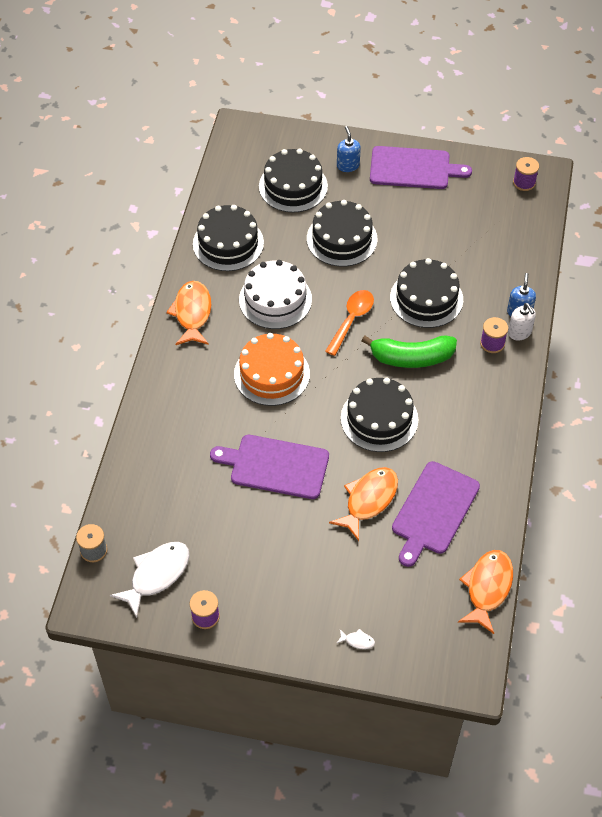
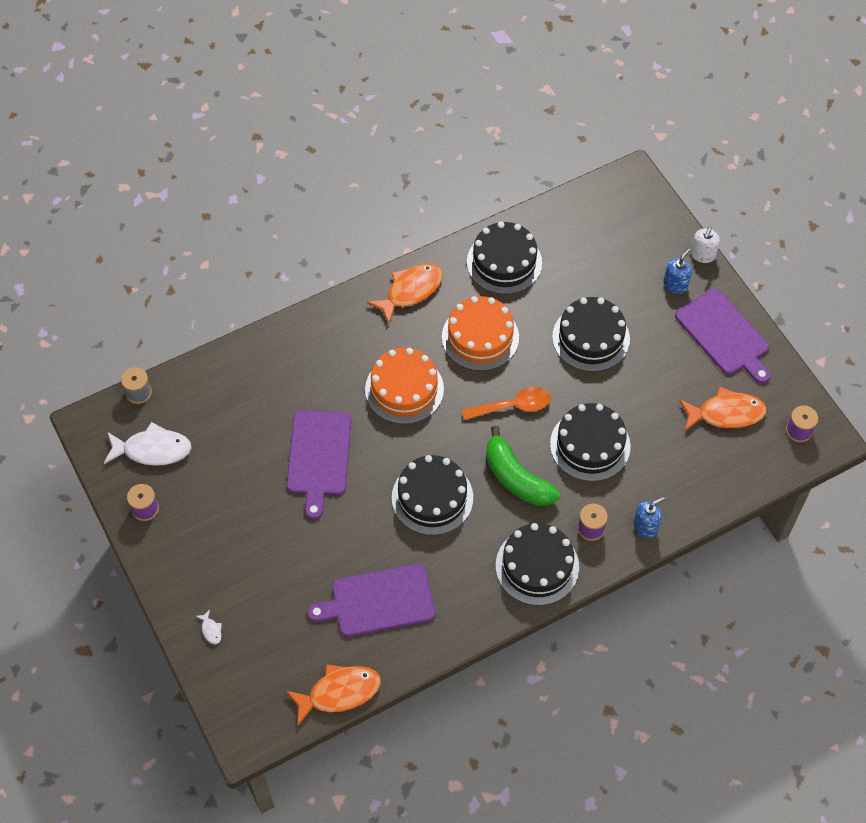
camera: 50 degrees right, 5 degrees up
purple cutting board [210,435,329,499] -> purple cutting board turned 150 degrees counterclockwise [287,410,352,520]
white cake [239,260,312,329] -> orange cake [442,296,519,371]
black cake [259,148,328,213] -> black cake moved to [496,523,579,605]
orange fish [329,467,398,541] -> orange fish moved to [679,387,767,431]
white soap dispenser [508,303,536,340] -> white soap dispenser moved to [690,227,720,263]

